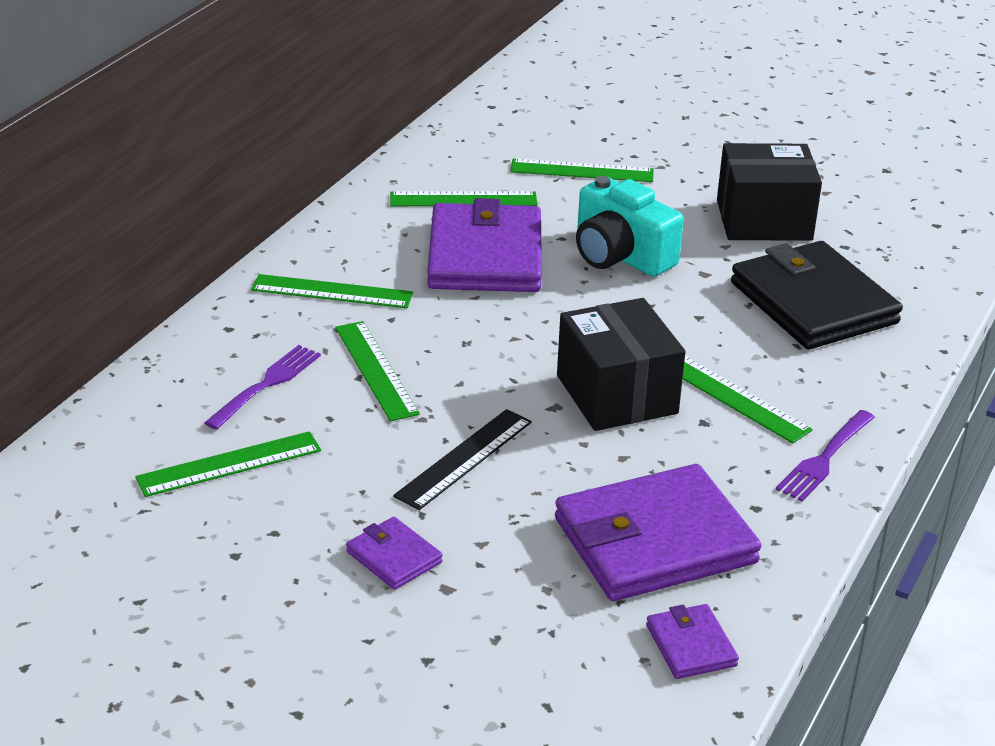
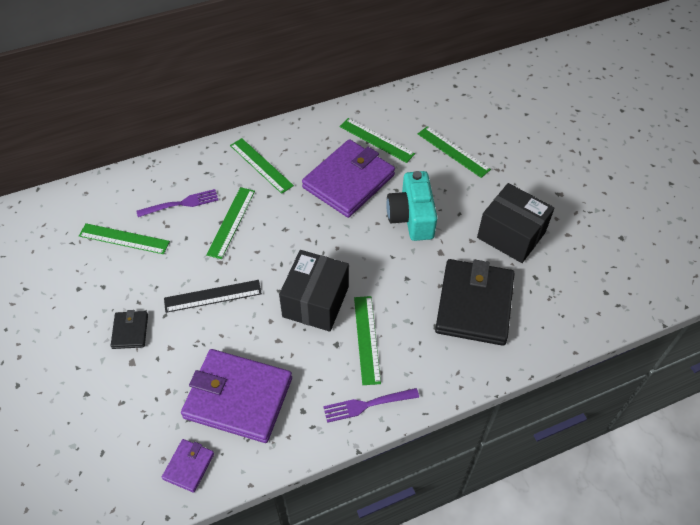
camera: 40 degrees right, 20 degrees up
purple wallet [346,517,443,590] -> black wallet [111,310,148,349]

